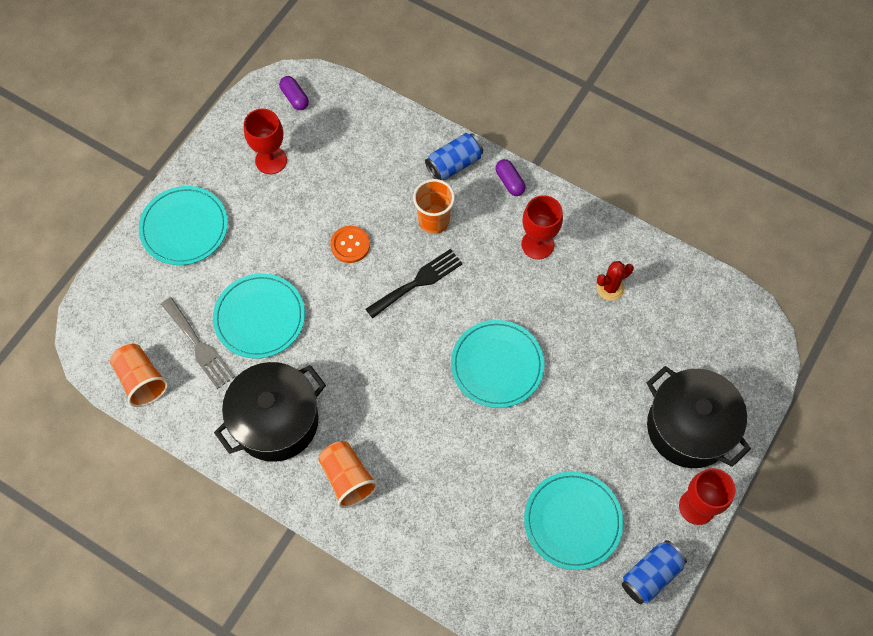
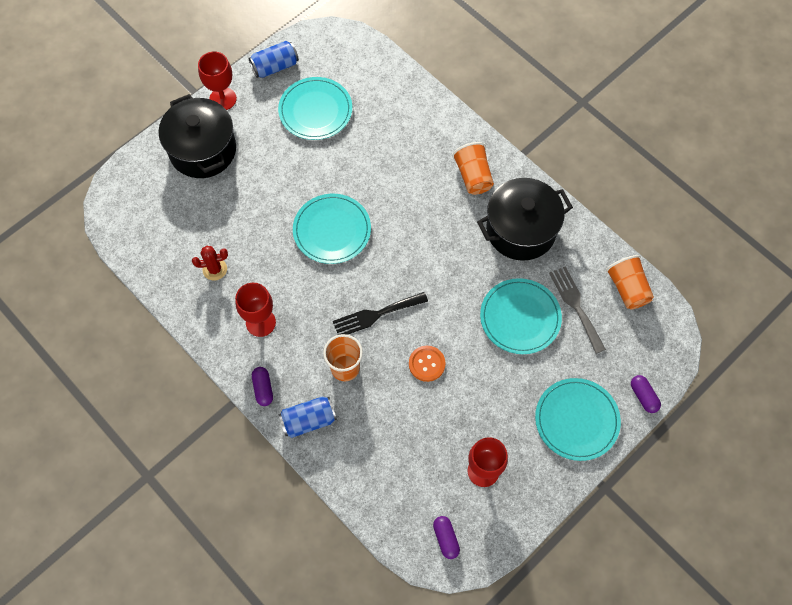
camera: 165 degrees left, 0 degrees up
none -> purple capsule [631,375,661,413]

